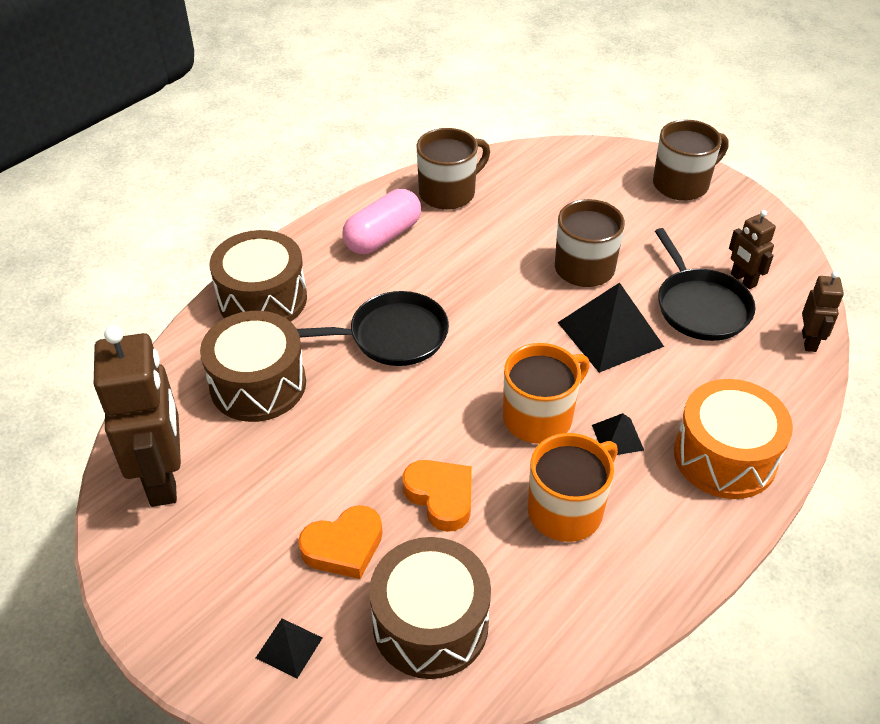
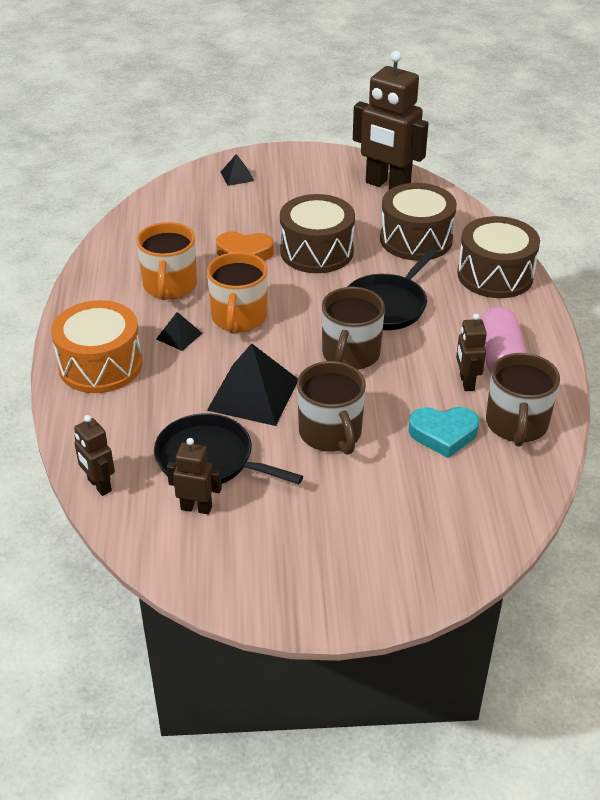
camera: 135 degrees right, 5 degrees down
orange heart [298,505,382,579] -> none
brown drum [369,537,491,679] -> brown drum moved to [280,194,355,273]
brown mug [653,120,729,201] -> brown mug moved to [322,287,385,370]
none -> turquoise heart [408,407,479,458]
none -> brown robot [456,314,487,391]

